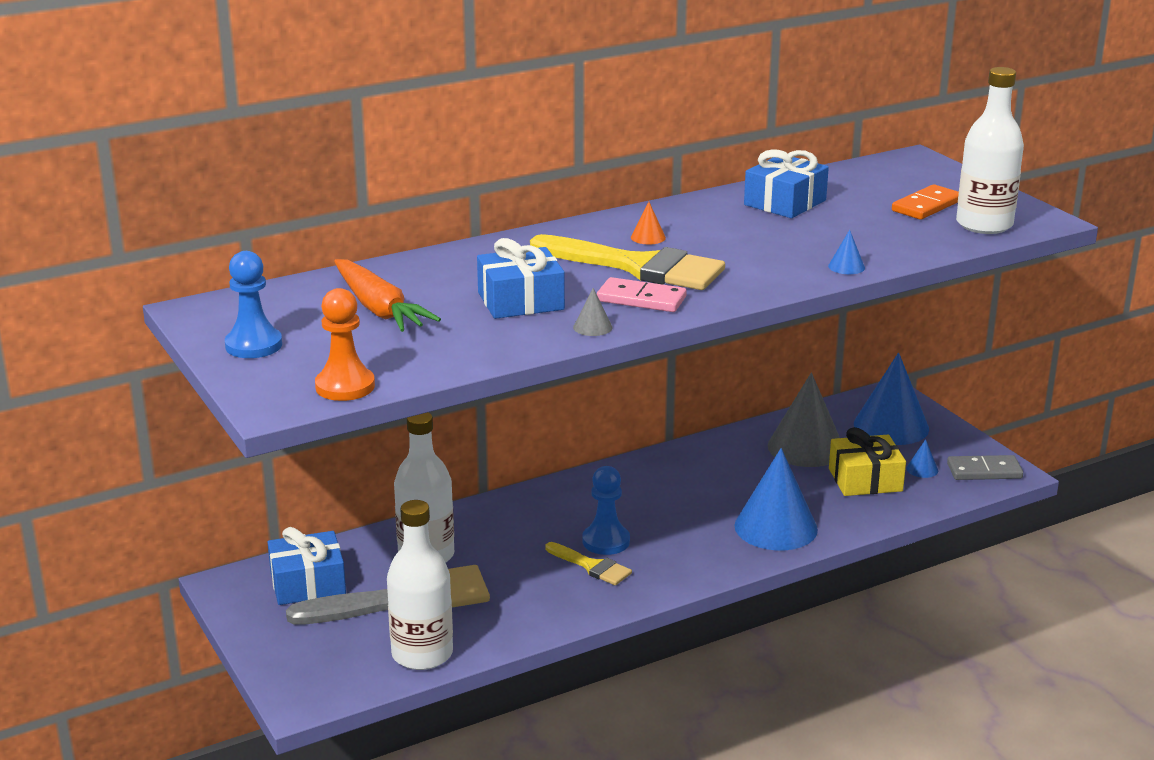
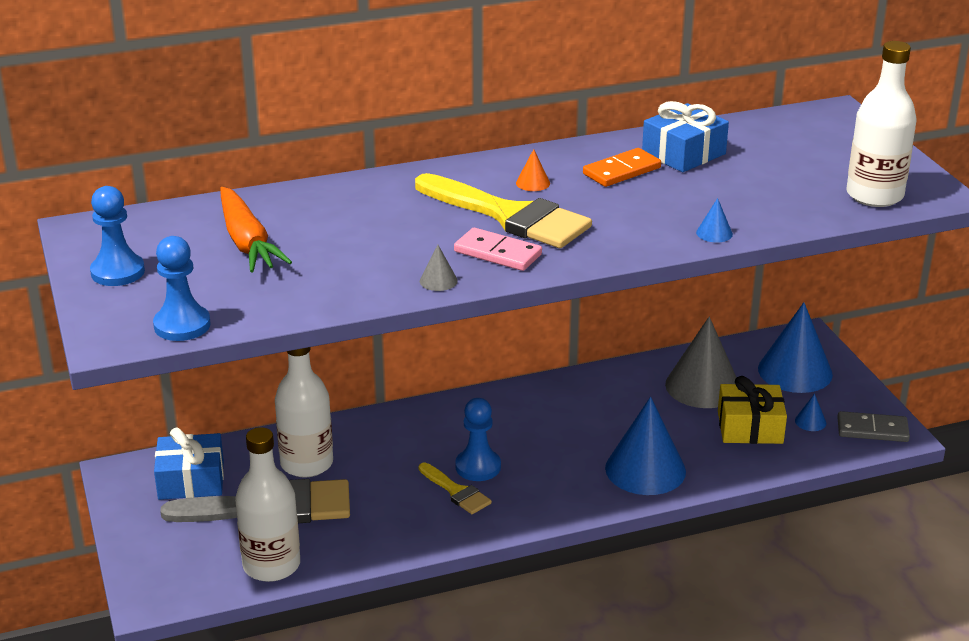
camera: 10 degrees right, 5 degrees up
orange pawn [315,288,375,401] -> blue pawn [153,236,210,341]
blue gift [477,238,565,319] -> none
orange domino [892,184,959,220] -> orange domino moved to [583,148,661,187]

